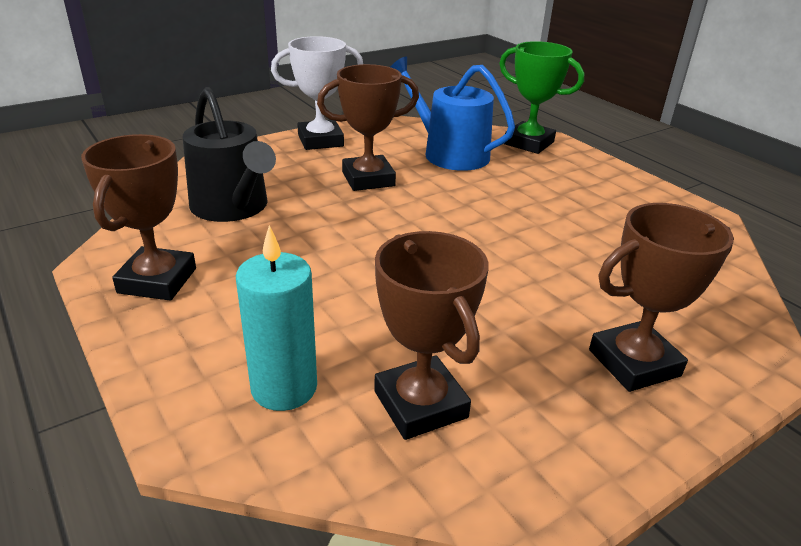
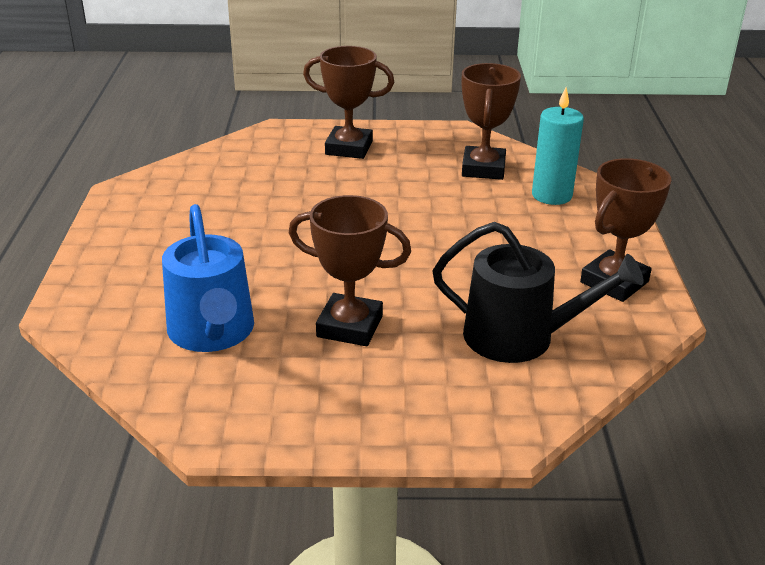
camera: 145 degrees left, 0 degrees up
black watering can [183,87,276,222] -> black watering can turned 105 degrees clockwise [433,222,644,363]
white trophy [271,36,363,150] -> none
green trophy [499,41,584,154] -> none

